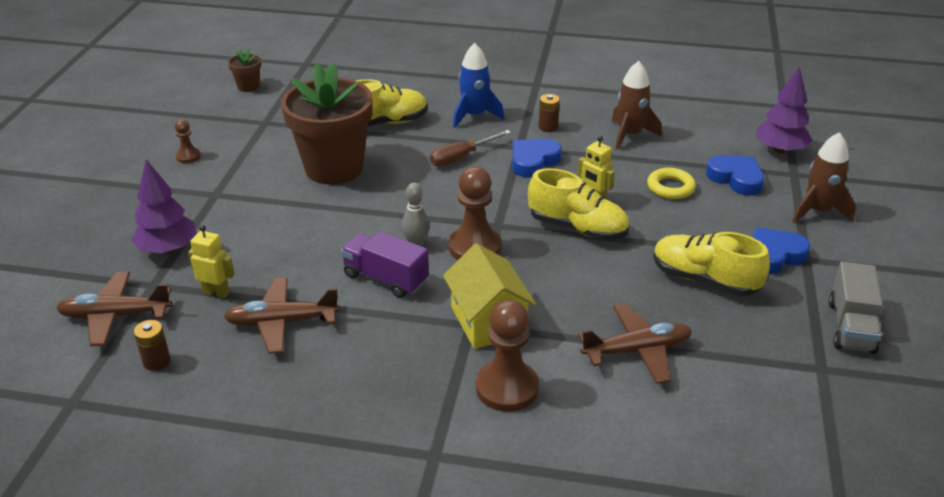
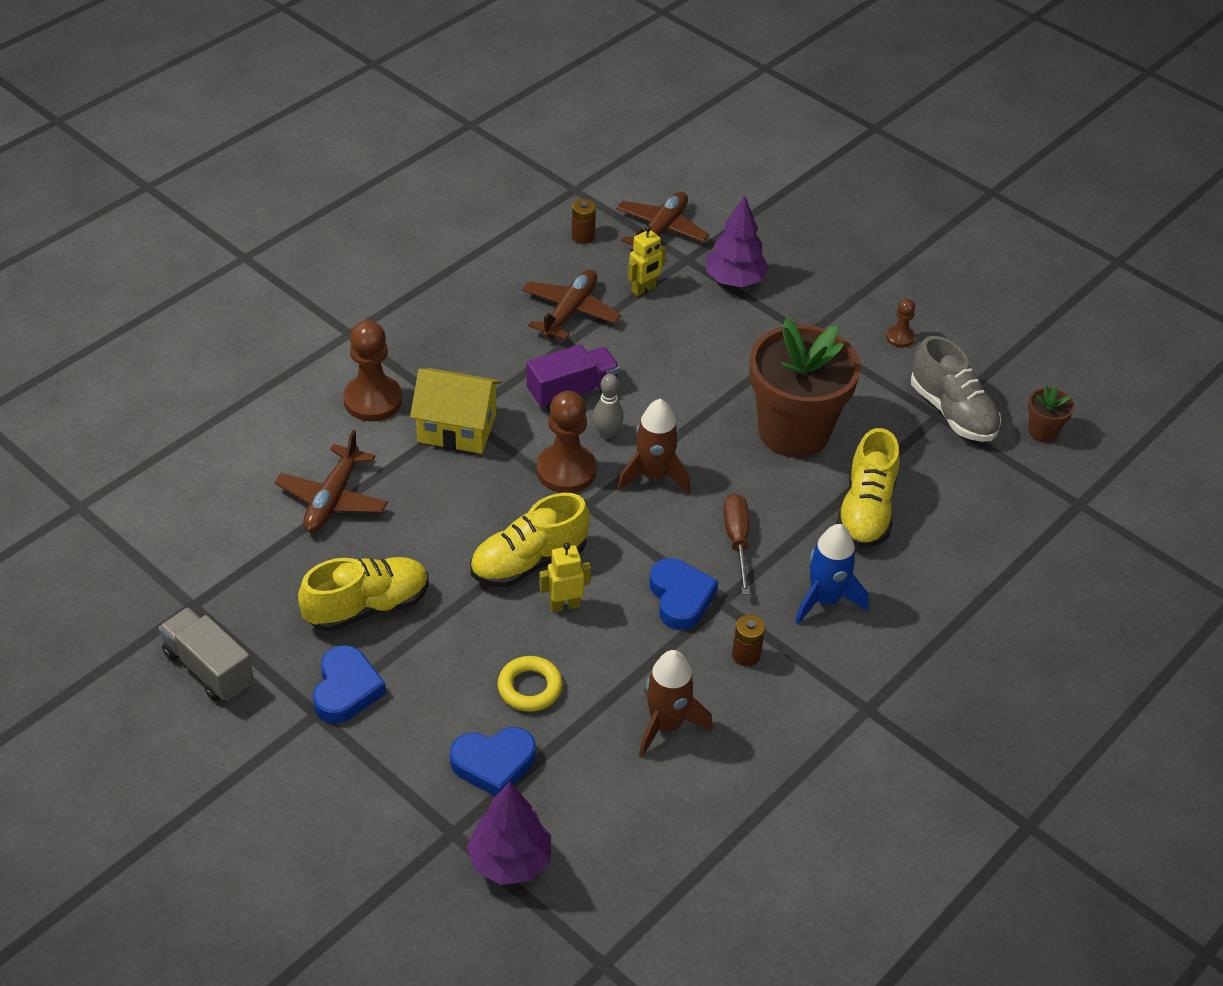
camera: 120 degrees right, 10 degrees up
brown rocket [792,132,856,223] -> brown rocket moved to [617,399,691,494]
none -> grey shoe [911,336,1001,442]

